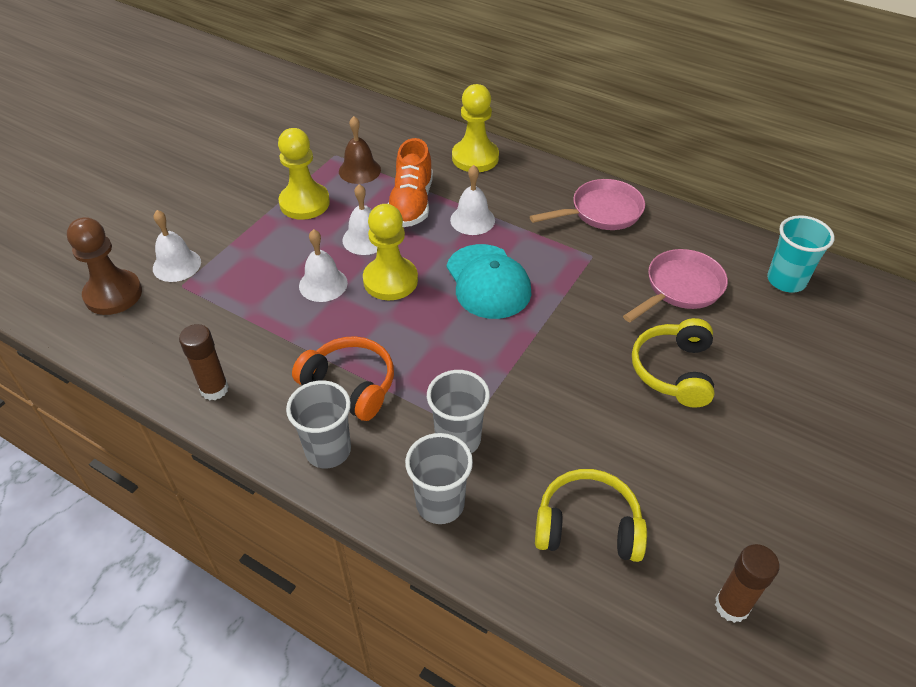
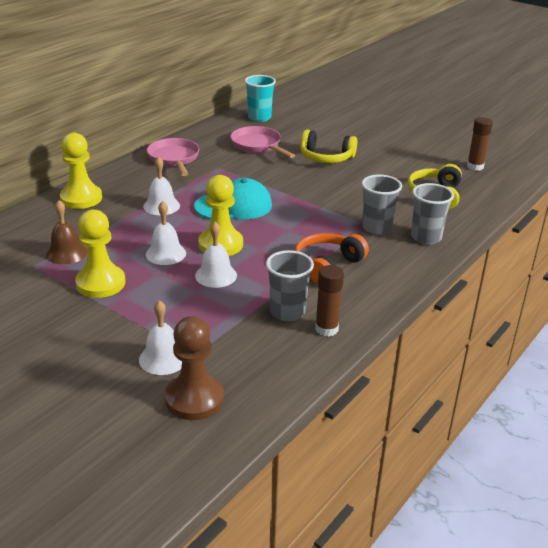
camera: 85 degrees left, 15 degrees down
grey cup [286,381,351,468] -> grey cup moved to [266,250,314,322]
orange shoe [388,138,433,227] -> none

